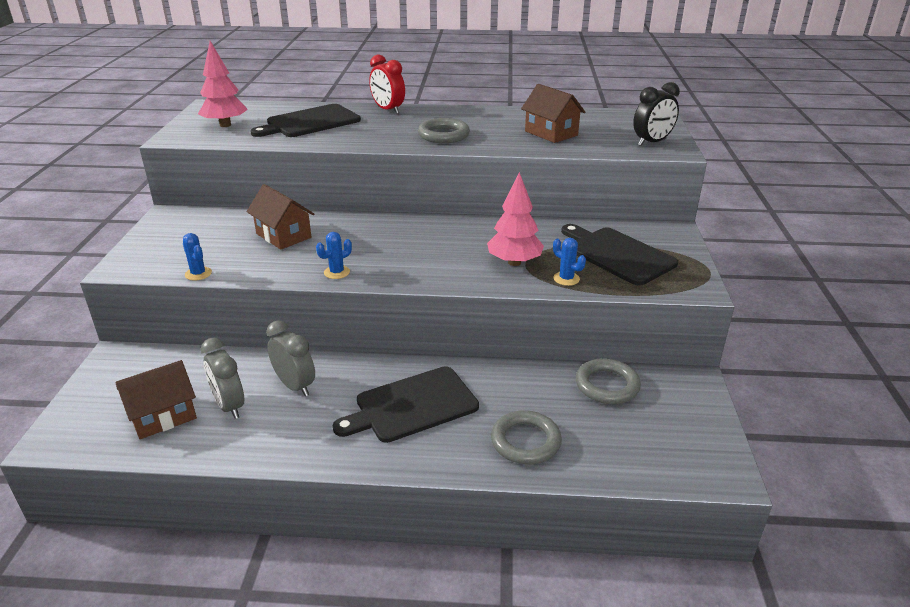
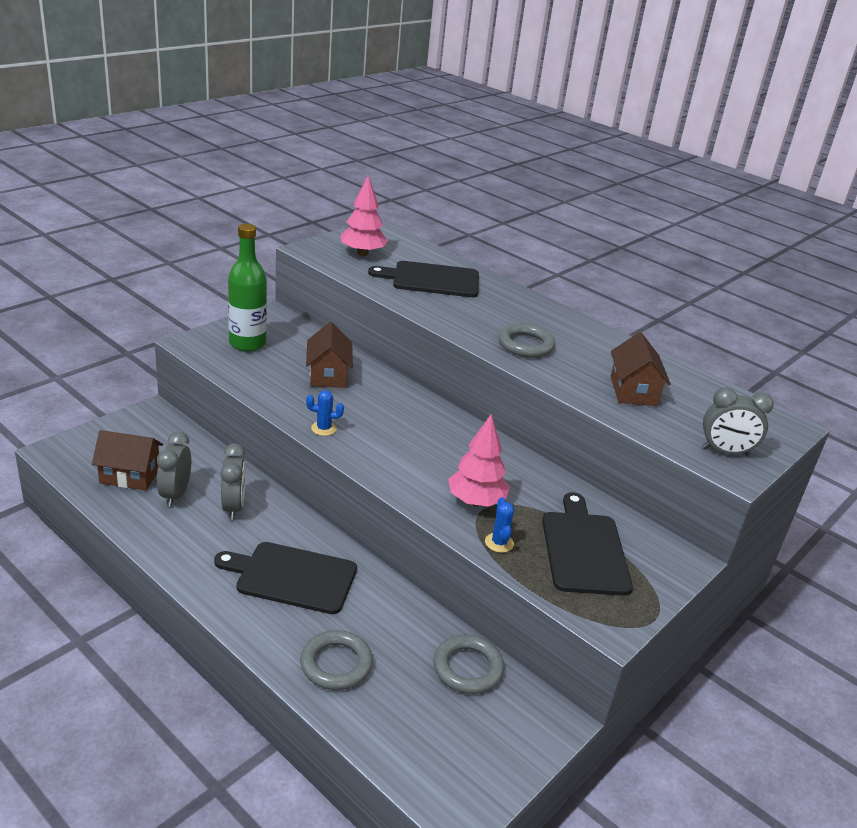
camera: 35 degrees right, 0 degrees up
blue cactus [183,233,212,281] -> none
red clock [369,54,405,114] -> none
black clock [633,82,680,146] -> grey clock [702,387,774,456]
none -> green bottle [228,224,267,352]

